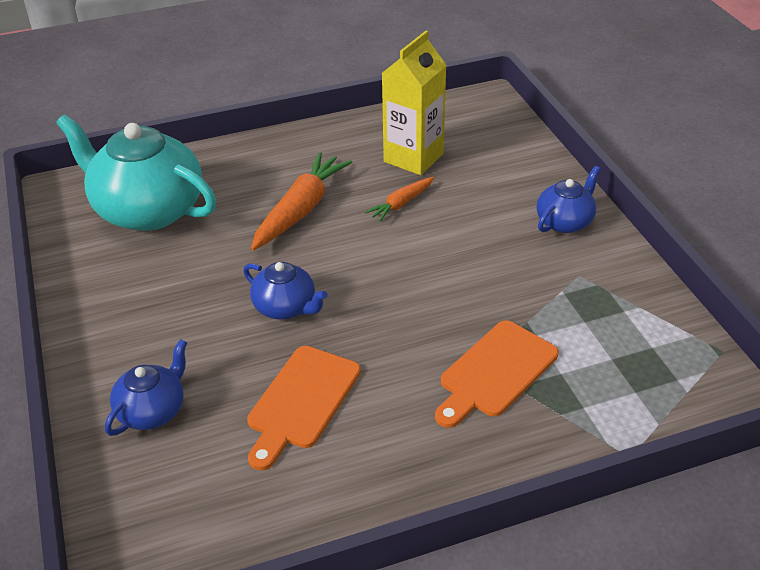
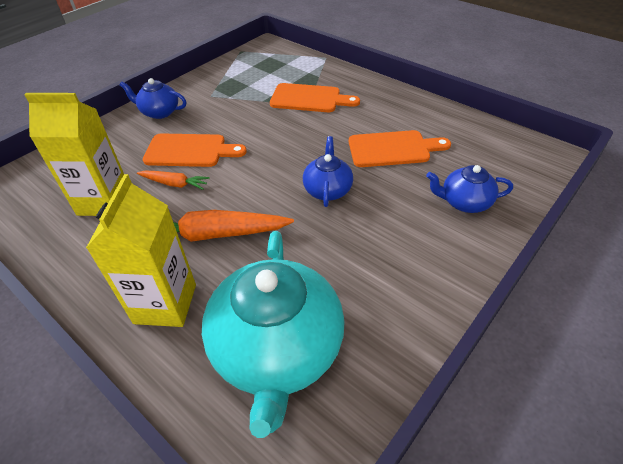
camera: 120 degrees left, 5 degrees up
none -> yellow carton [86,174,196,327]
none -> orange cutting board [143,133,247,167]

